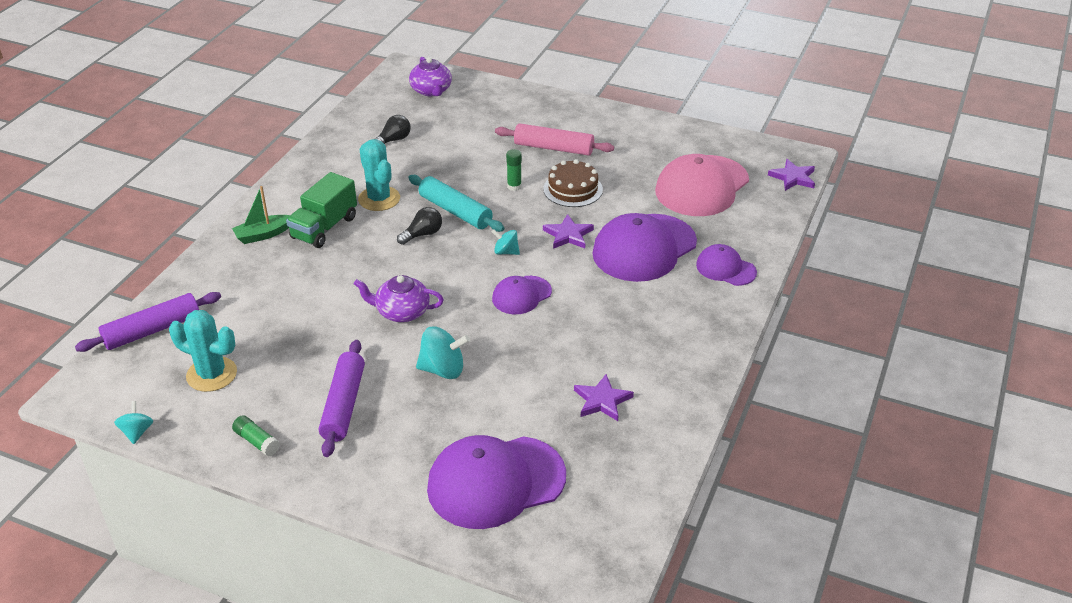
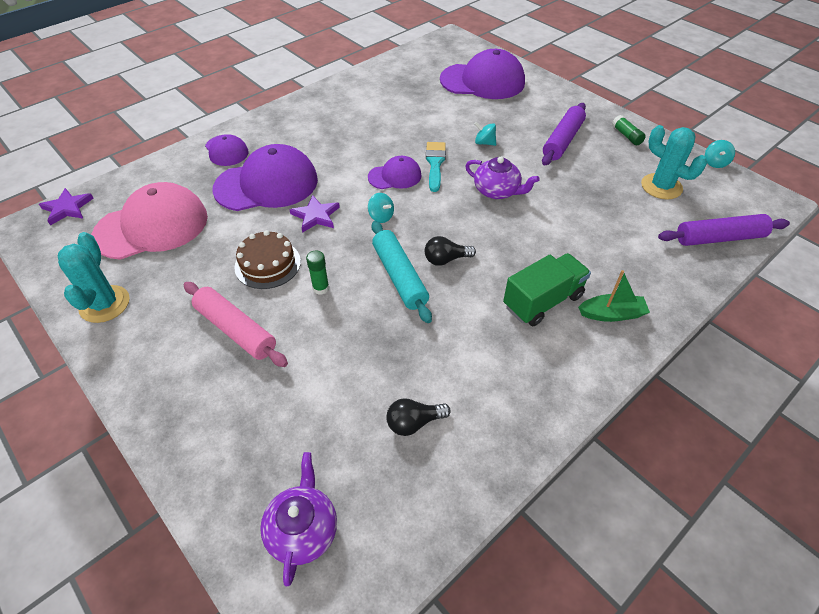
camera: 155 degrees left, 10 degrees up
turquoise cactus [358,139,400,211] -> turquoise cactus moved to [58,232,130,323]
turquoise spinning top [416,326,470,379] -> turquoise spinning top [475,122,496,146], size x0.60
purple star [574,374,634,421] -> none
none -> turquoise brush [426,142,446,192]

